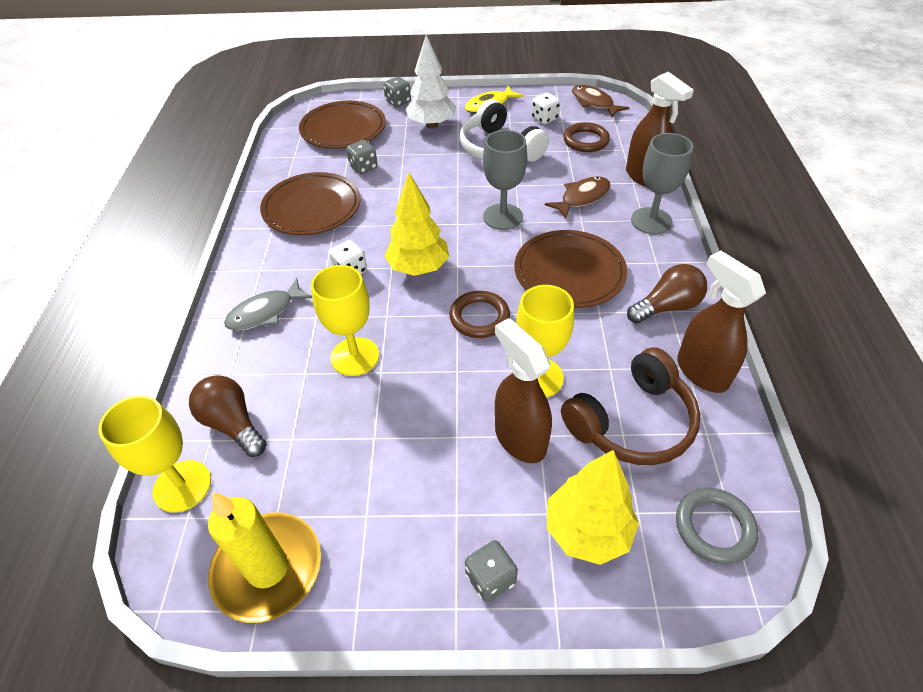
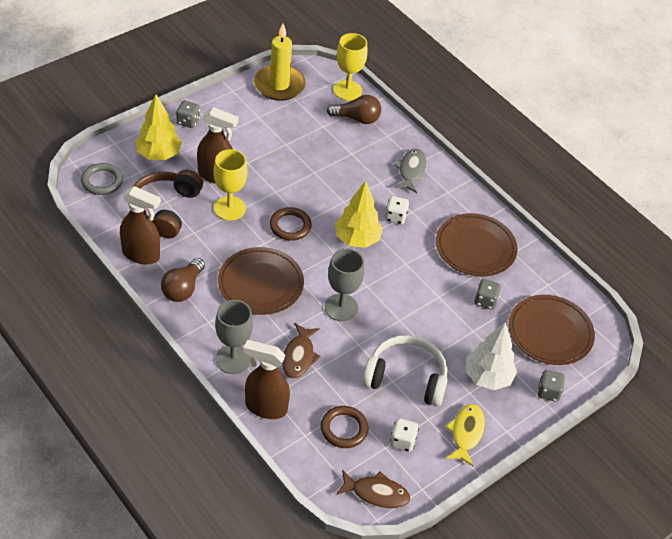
camera: 135 degrees right, 0 degrees up
yellow goblet [311,265,379,376] -> none

